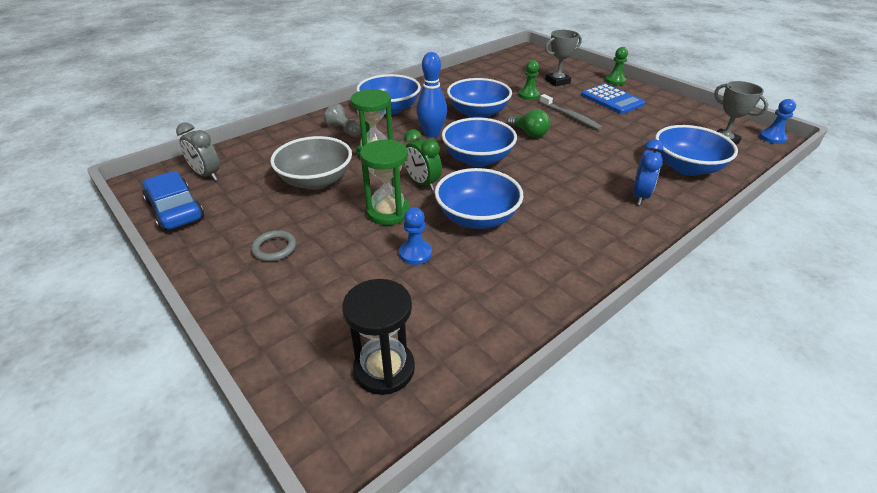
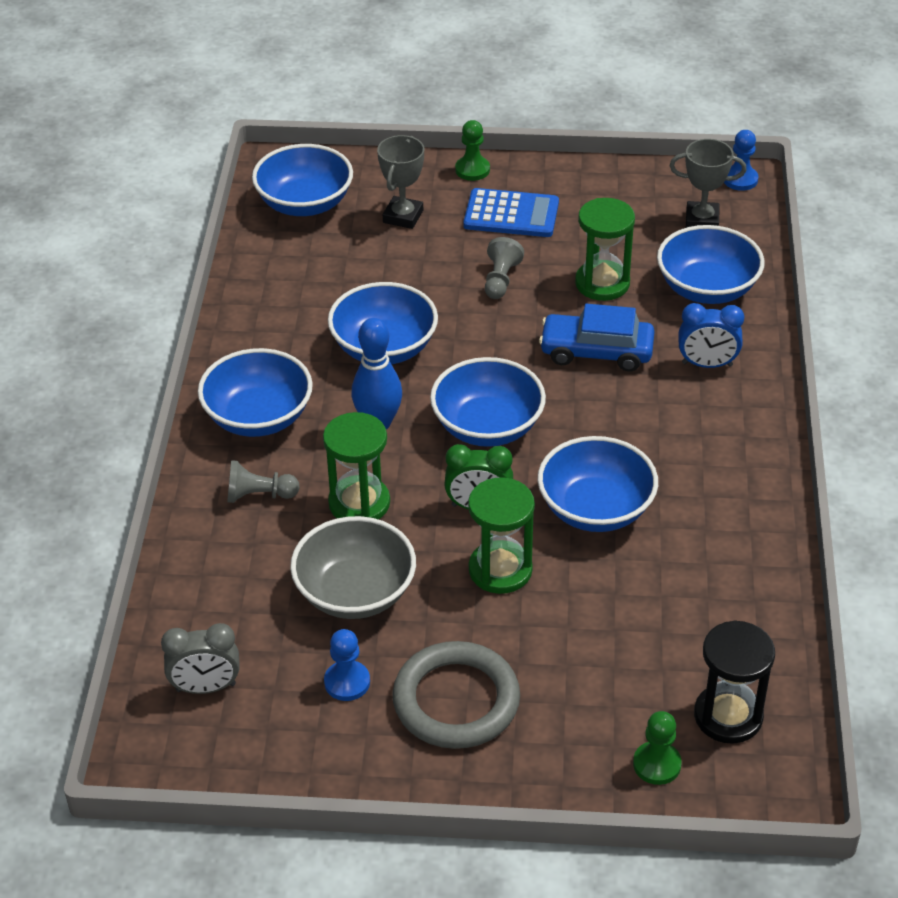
camera: 45 degrees left, 5 degrees up
blue car [142,171,204,231] -> blue car moved to [539,304,655,372]
grey ring [251,230,296,261] -> grey ring [392,641,520,749], size x2.04
blue pawn [399,207,432,265] -> blue pawn moved to [324,629,370,701]
green light bulb [507,109,550,137] -> none
green pawn [519,60,540,100] -> green pawn moved to [633,711,682,785]
grey toothbrush [540,94,603,130] -> grey pawn [485,237,524,299]
blue clock [633,139,664,205] -> blue clock turned 120 degrees clockwise [679,303,744,368]
none -> blue bowl [252,144,353,216]
none -> green hourglass [575,198,635,301]

